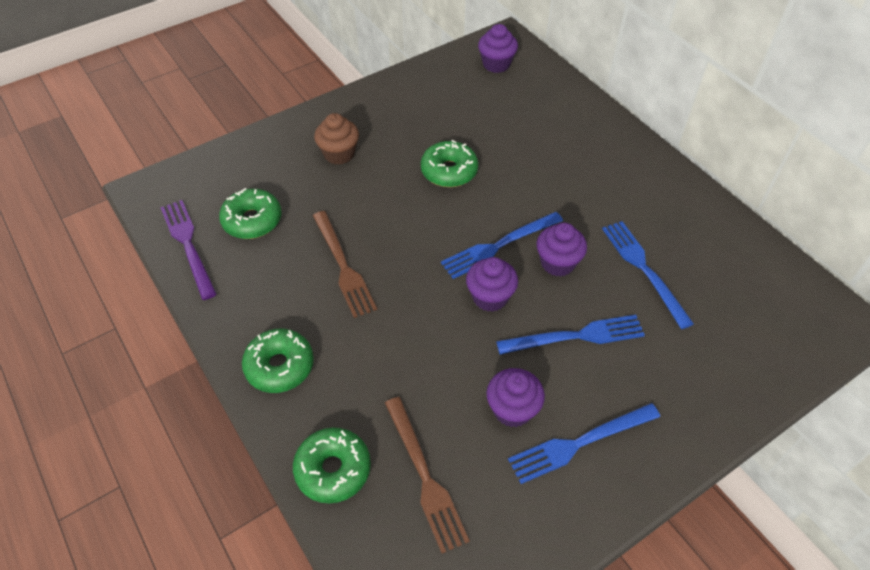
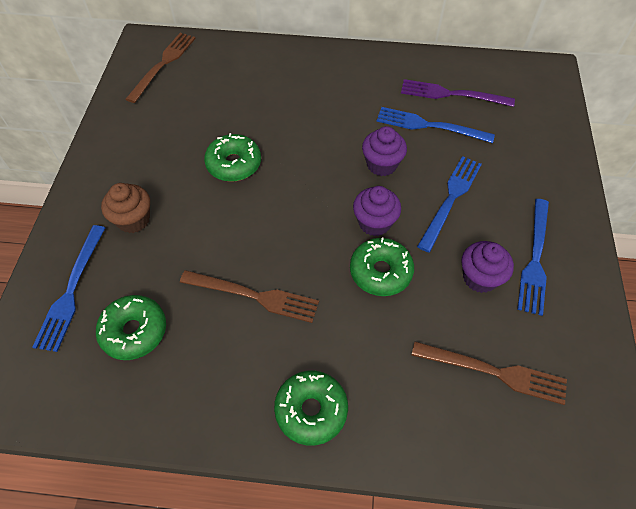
camera: 50 degrees left, 5 degrees up
purple fork [160,200,217,300] -> purple fork moved to [401,79,515,107]
green donut [293,428,371,503] -> green donut moved to [350,238,414,296]
blue fork [441,212,563,279] -> blue fork moved to [33,225,105,352]
purple cupcake [478,24,518,73] -> brown fork [126,33,196,103]

